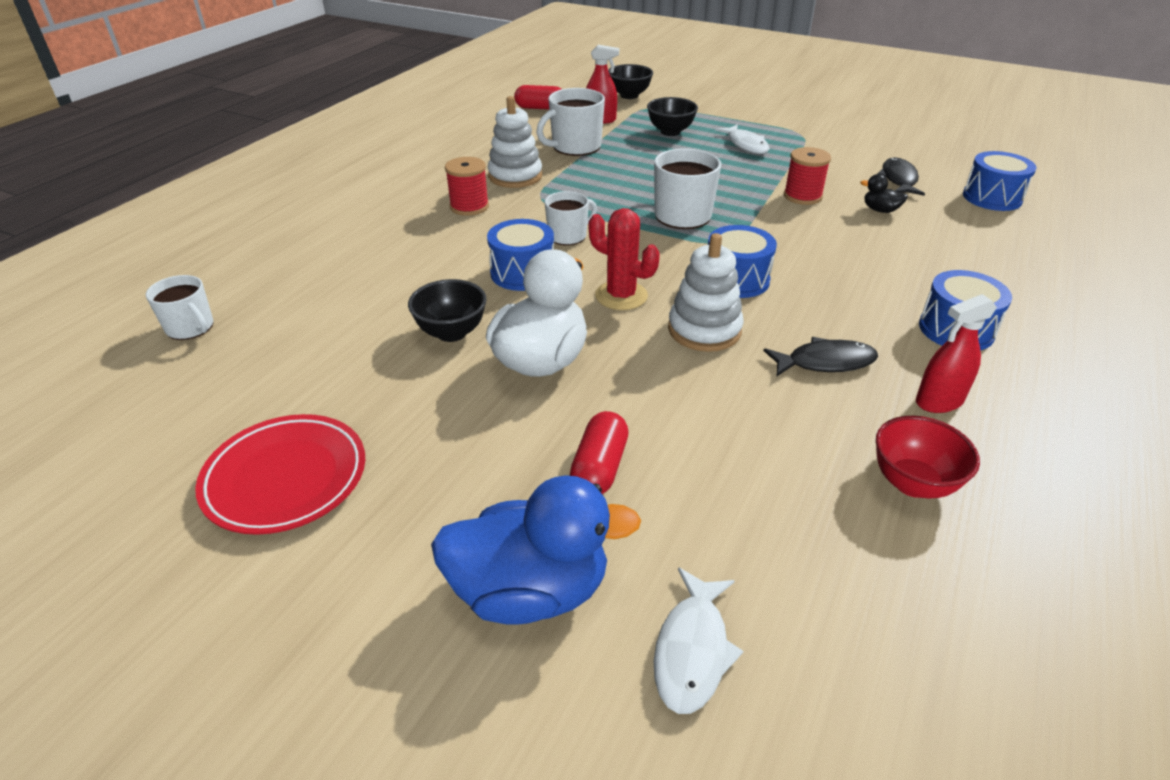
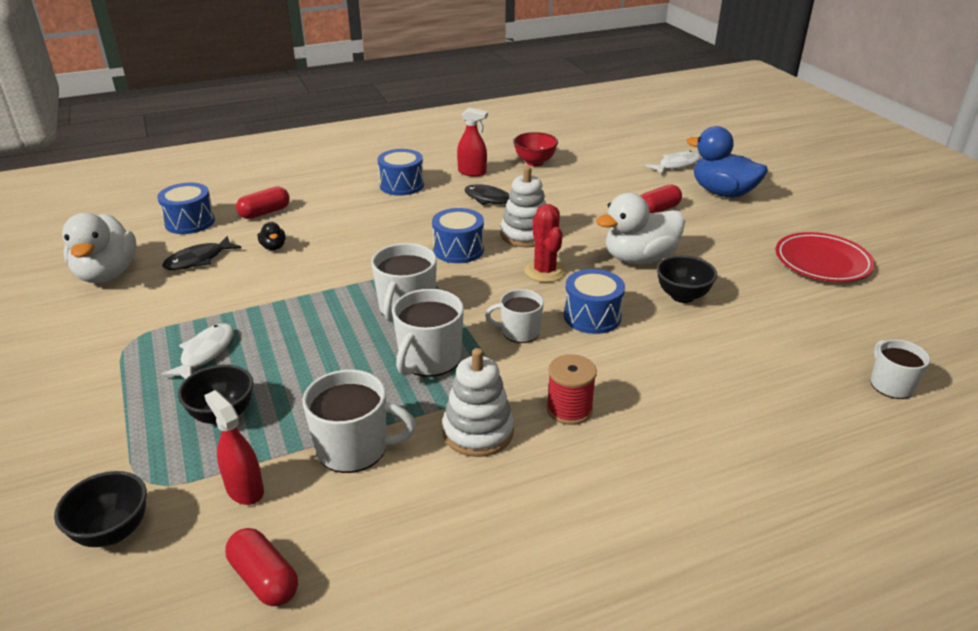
camera: 140 degrees left, 5 degrees down
red spool [784,147,831,205] -> none
none -> white duck [62,213,137,283]
none -> red capsule [236,187,290,219]
none -> white mug [392,289,464,377]

